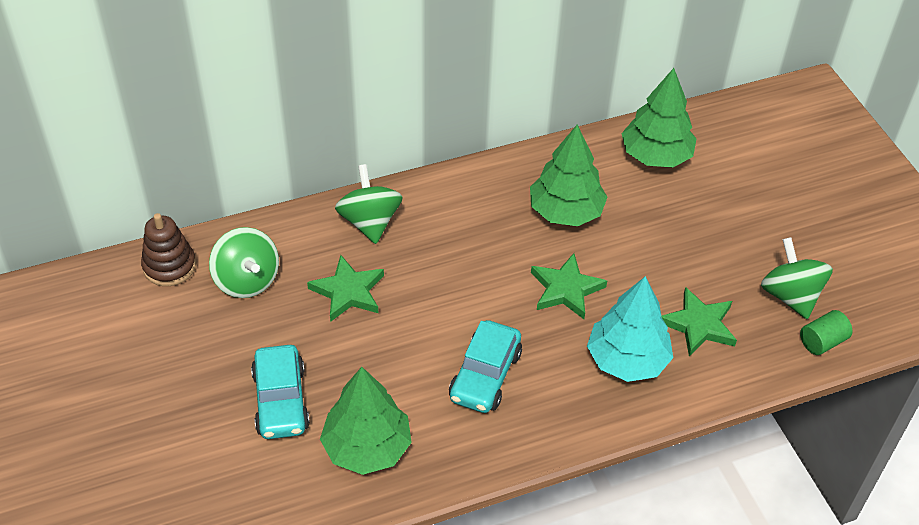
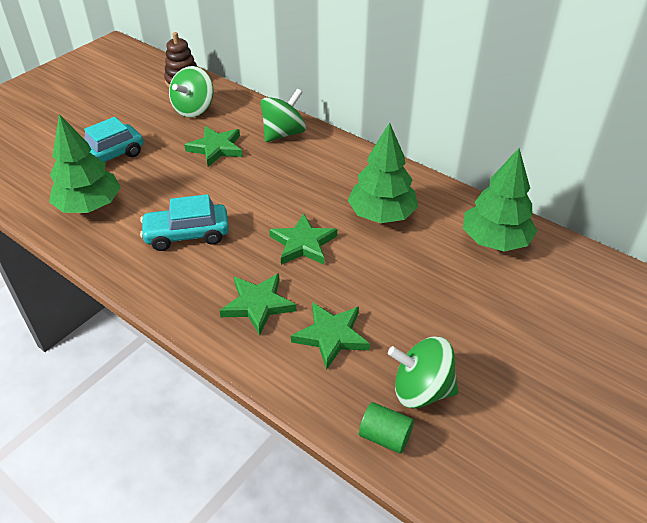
camera: 60 degrees right, 5 degrees down
turquoise tree [587,276,673,382] -> green star [220,273,296,335]
green spinning top [761,237,833,319] -> green spinning top turned 120 degrees counterclockwise [388,337,459,408]

